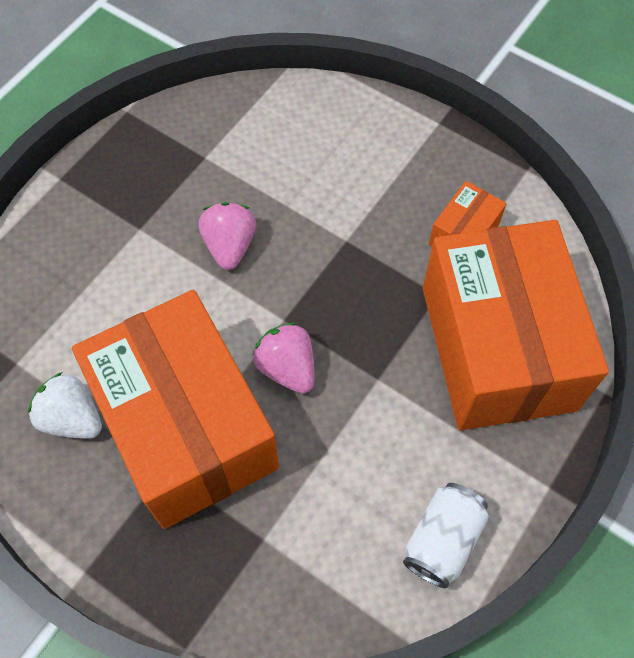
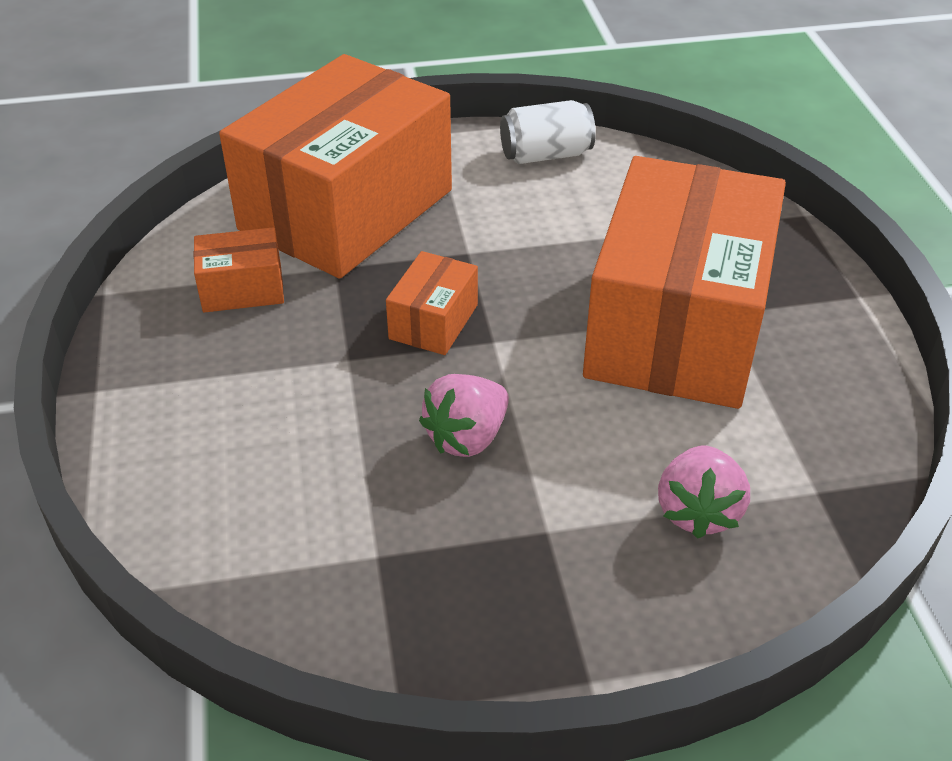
camera: 135 degrees left, 20 degrees down
white strawberry [28,372,102,439] -> none
pink strawberry [253,323,315,394] -> pink strawberry moved to [658,446,750,539]
none -> orange box [386,251,478,355]

